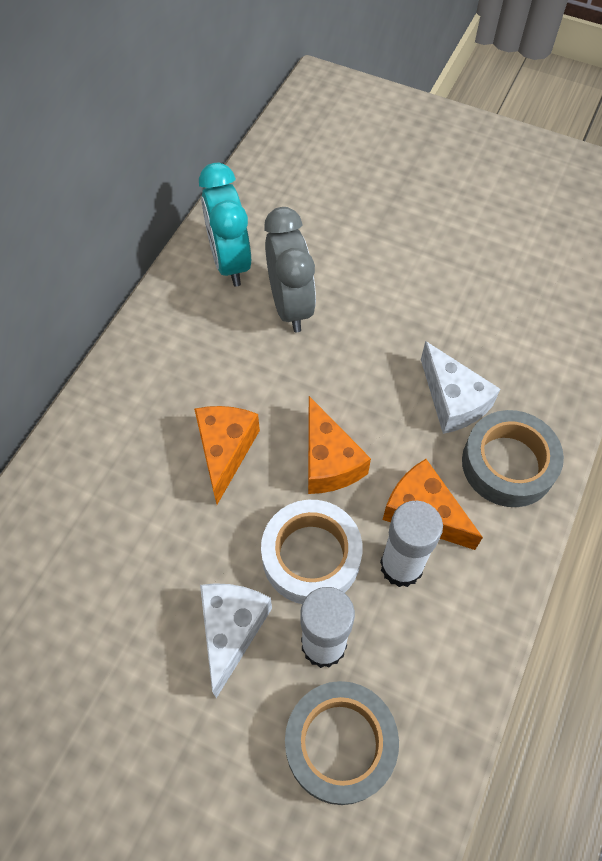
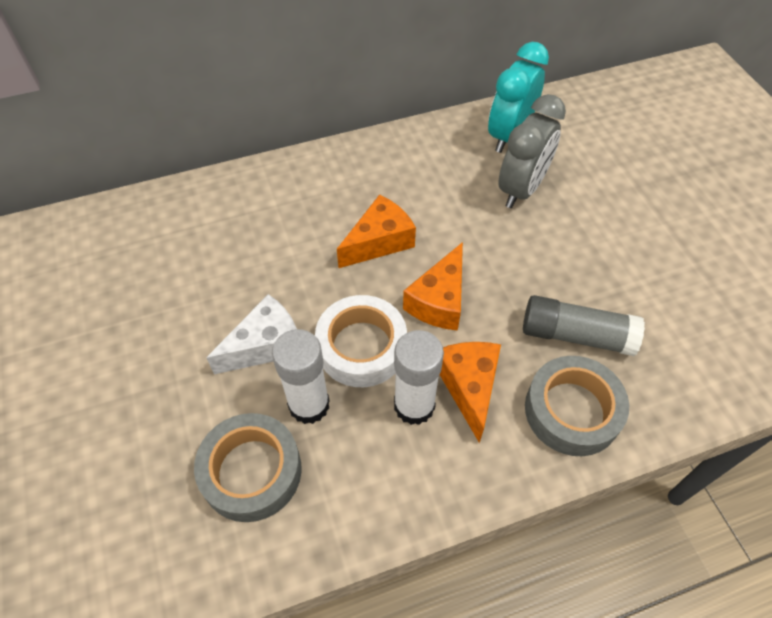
camera: 45 degrees right, 5 degrees down
white cheese [421,341,500,434] -> grey glue stick [523,295,645,356]

